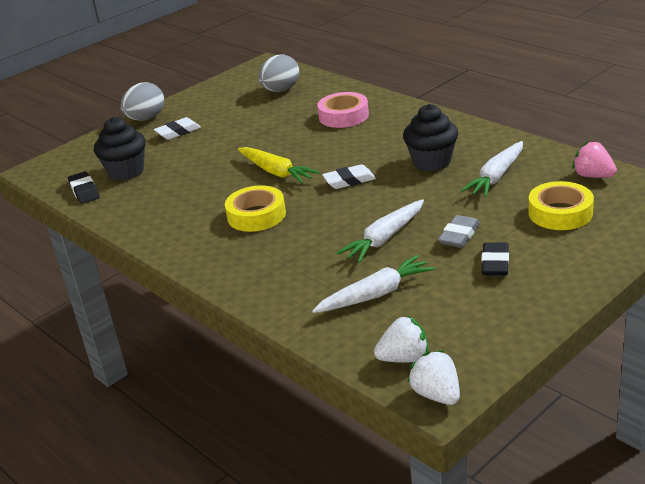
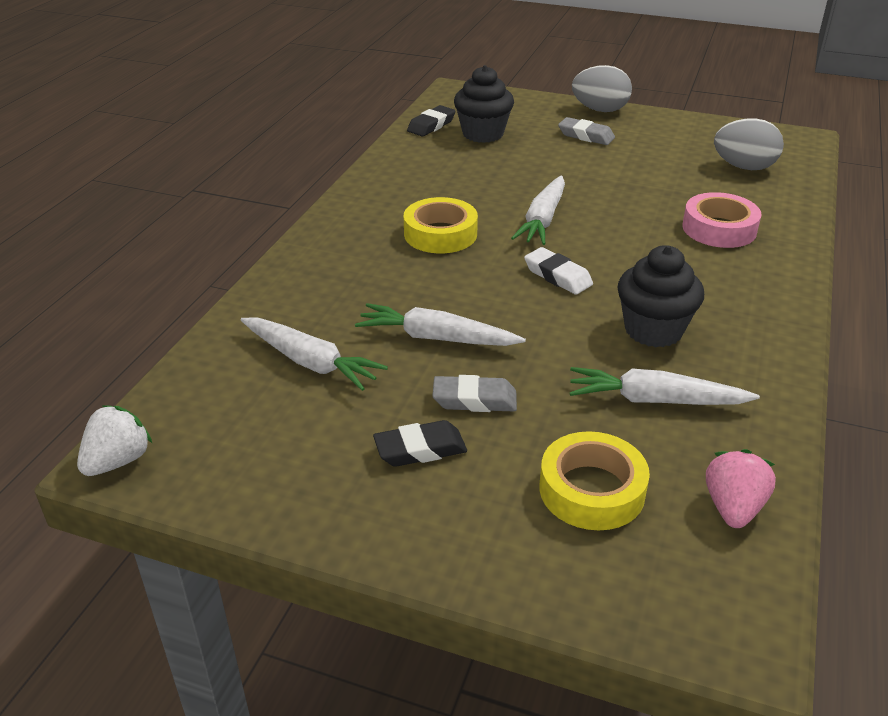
camera: 60 degrees right, 5 degrees up
white eraser [154,117,201,140] -> grey eraser [558,117,615,145]
yellow carrot [238,147,320,184] -> white carrot [511,176,565,245]
white strawberry [374,316,429,363] -> none

